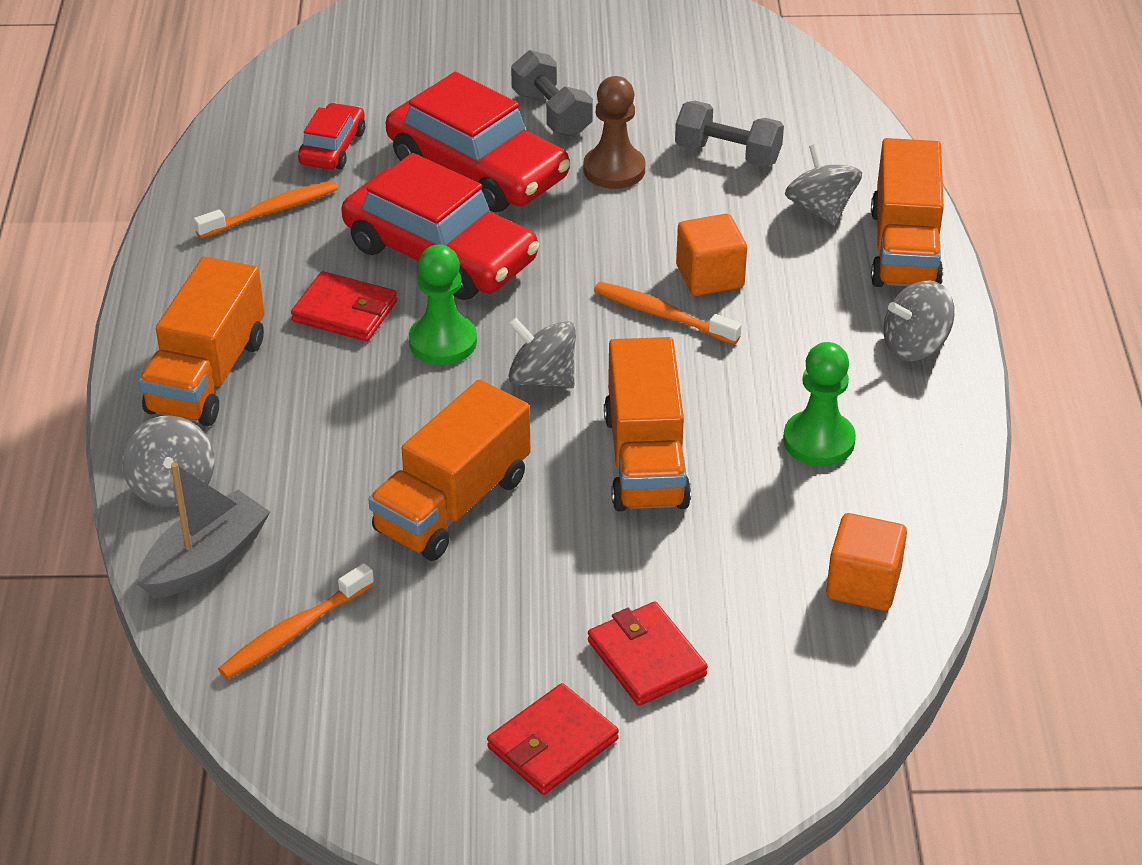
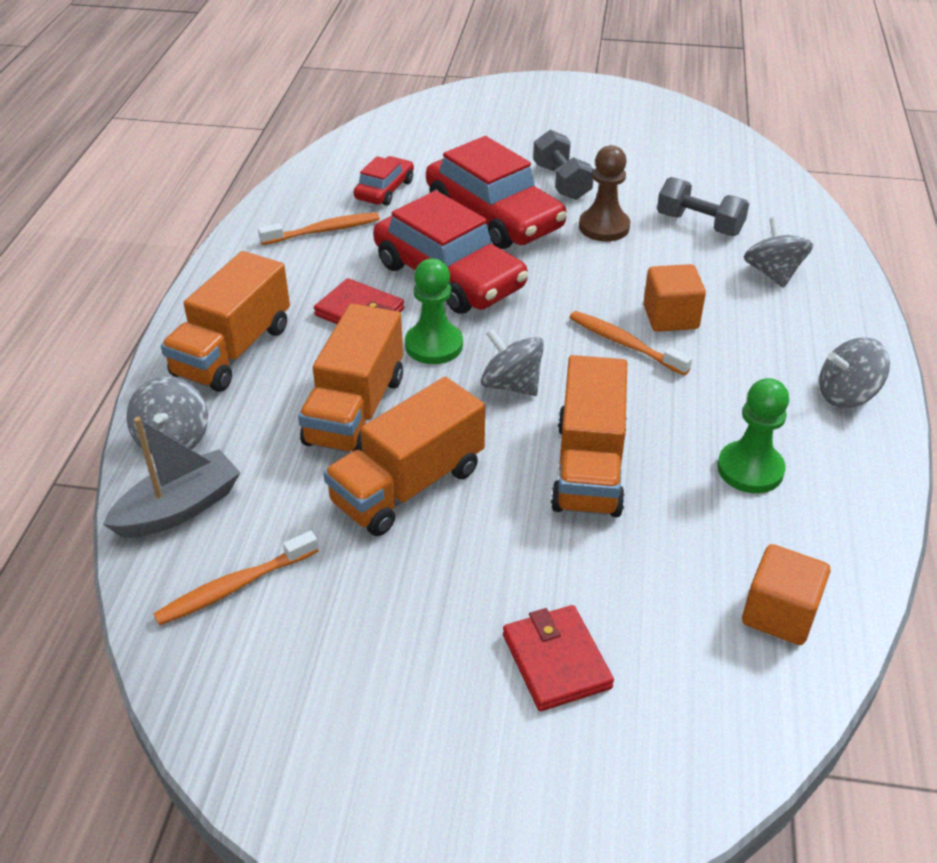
camera: 10 degrees right, 0 degrees up
red wallet [487,683,619,795] -> none
orange truck [871,138,944,287] -> orange truck moved to [298,304,403,452]

